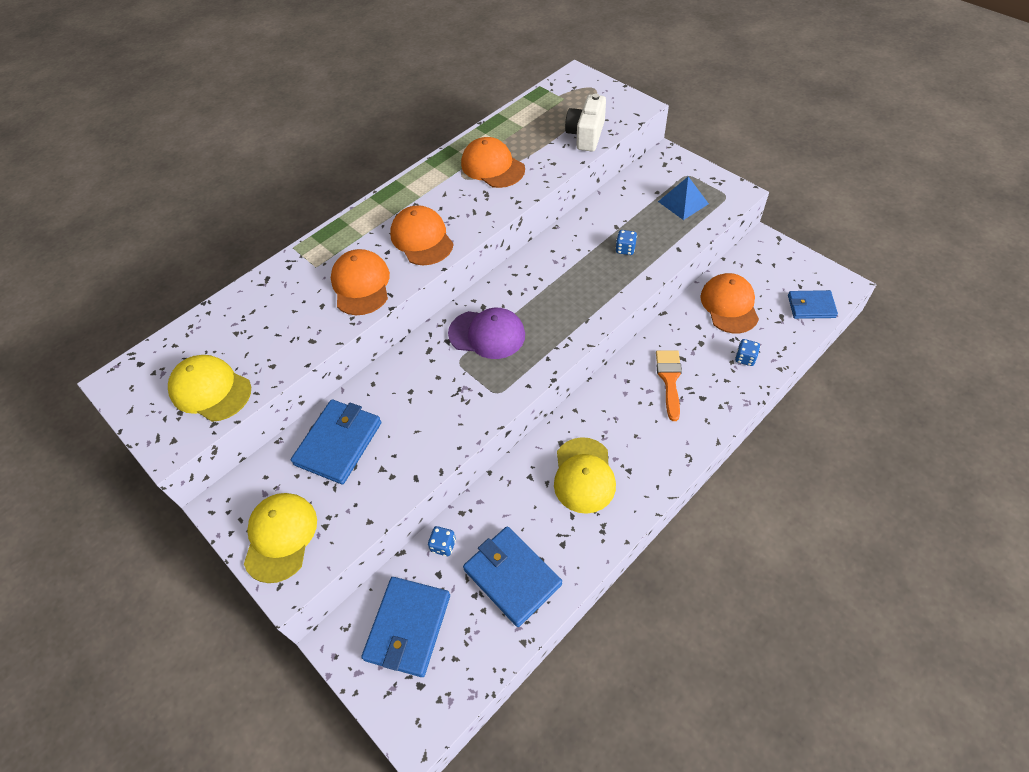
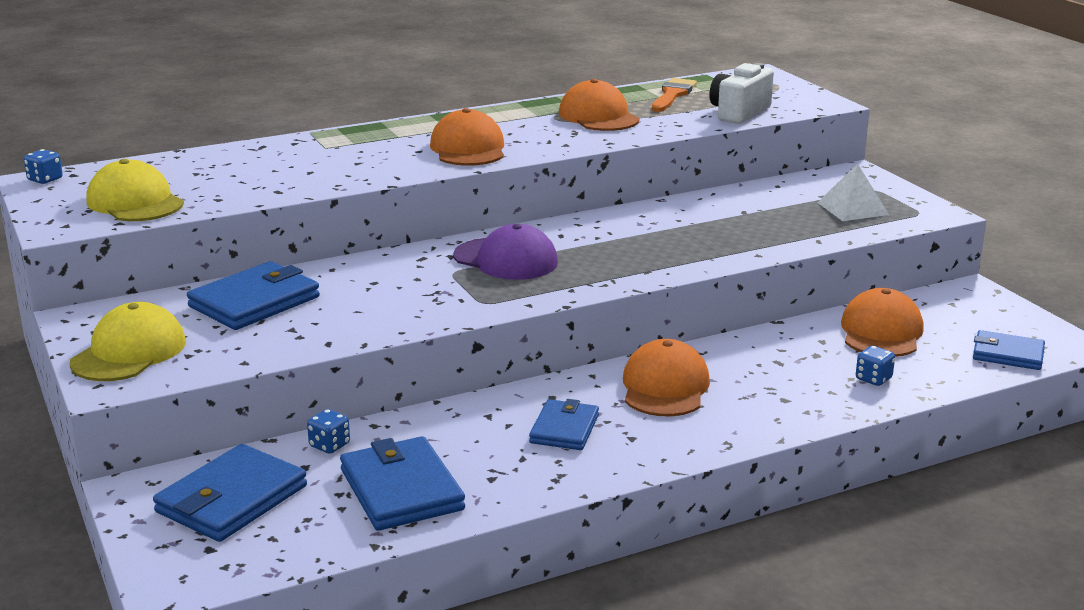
camera: 15 degrees right, 30 degrees down
orange cap [331,249,390,315] -> orange cap moved to [623,339,710,416]
yellow cap [554,437,616,514] -> blue wallet [529,399,599,450]
blue dice [615,230,637,255] -> blue dice moved to [24,149,63,184]
orange brush [656,350,682,421] -> orange brush moved to [652,78,697,112]
blue pyramid [658,177,709,220] -> white pyramid [817,164,889,221]

